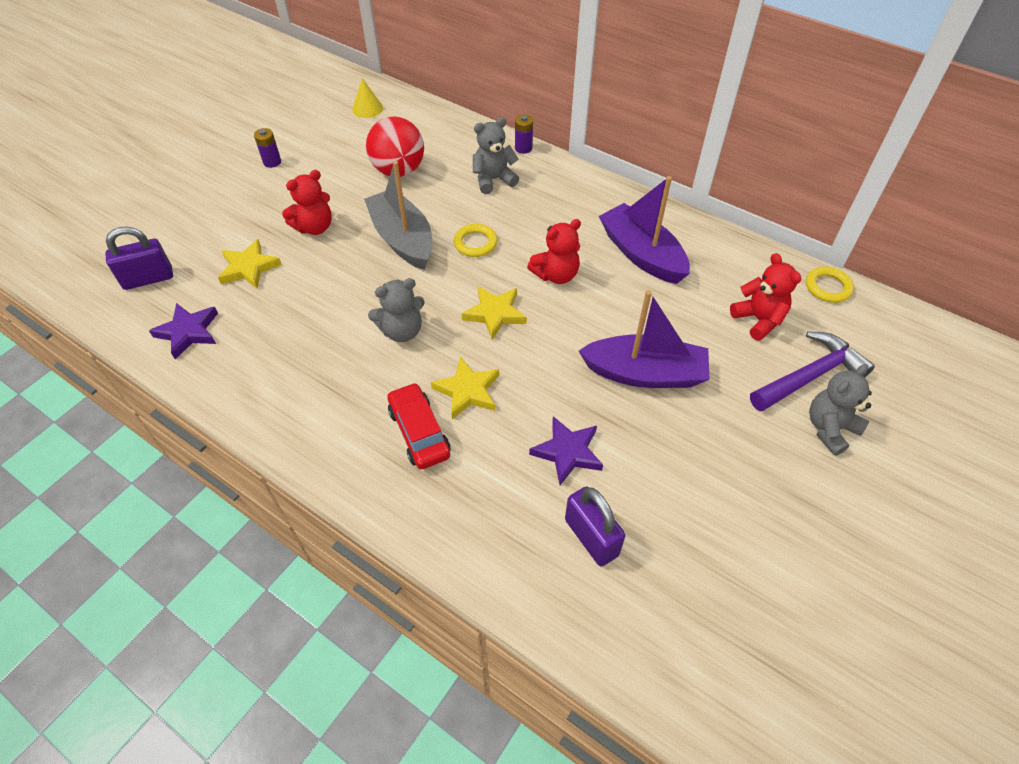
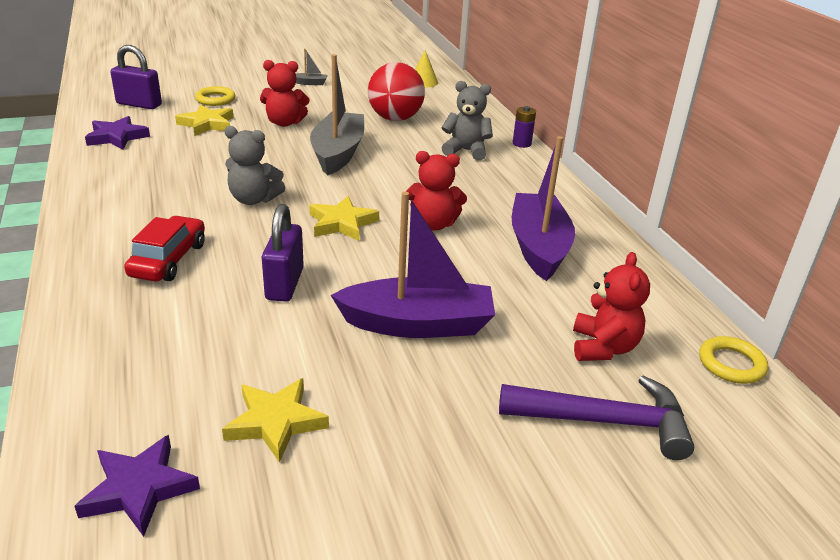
camera: 35 degrees right, 20 degrees down
purple battery [254,128,281,168] -> grey boat [296,48,328,85]
yellow star [431,357,499,419] -> yellow star moved to [222,378,329,463]
yellow ring [454,224,498,257] -> yellow ring moved to [195,86,236,106]
purple star [529,416,603,485] -> purple star moved to [75,435,200,537]
purple padlock [565,486,625,566] -> purple padlock moved to [262,204,304,302]
purple boat [579,290,710,388] -> purple boat turned 45 degrees counterclockwise [331,192,495,338]
grey teddy bear [809,364,872,456] -> none

